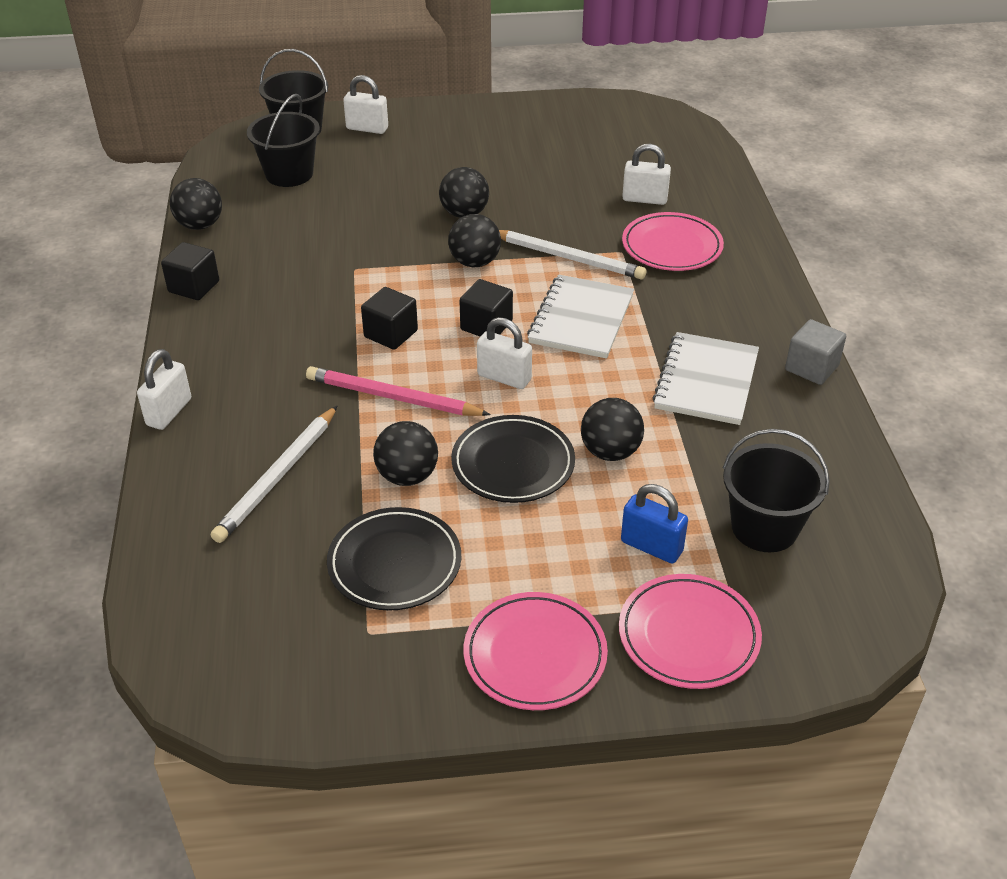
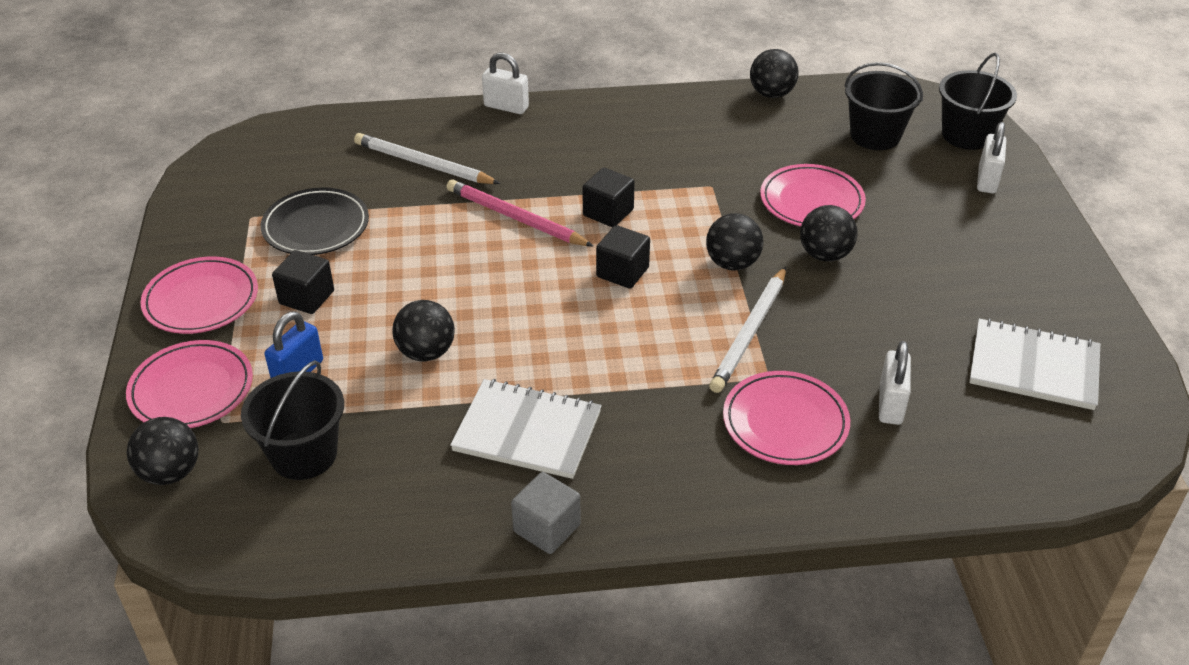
camera: 90 degrees right, 0 degrees up
black cube [161,242,219,300] -> black cube moved to [272,250,334,314]
pink pencil [306,366,491,416] -> pink pencil turned 75 degrees counterclockwise [447,179,594,247]
black ball [373,421,438,486] -> black ball moved to [127,417,199,485]
black plate [451,415,575,503] -> none
white padlock [477,317,532,389] -> none
white notebook [527,275,634,359] -> white notebook moved to [969,318,1100,410]
none -> pink plate [760,164,866,226]

